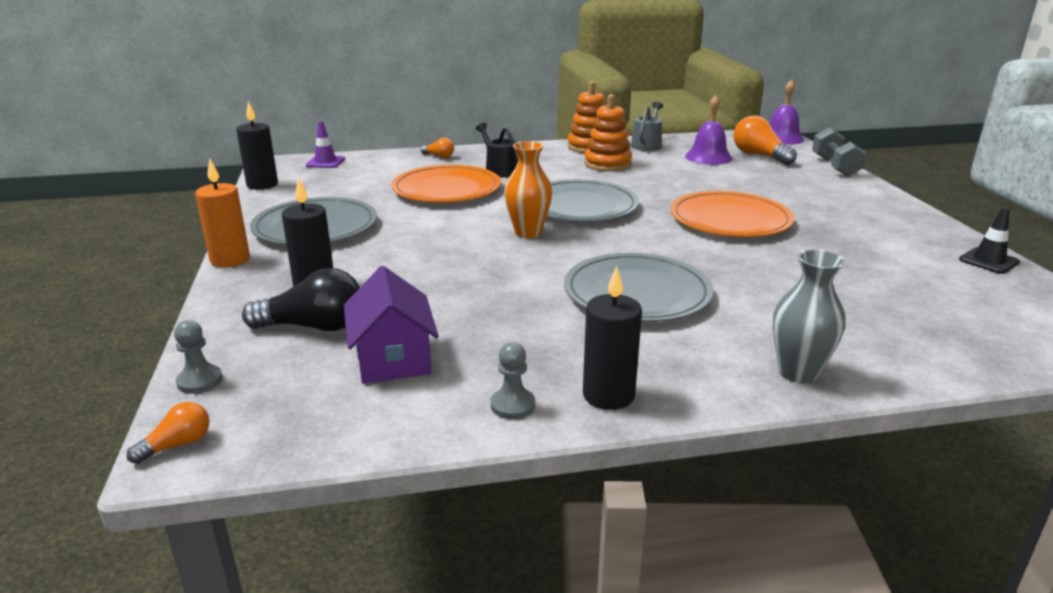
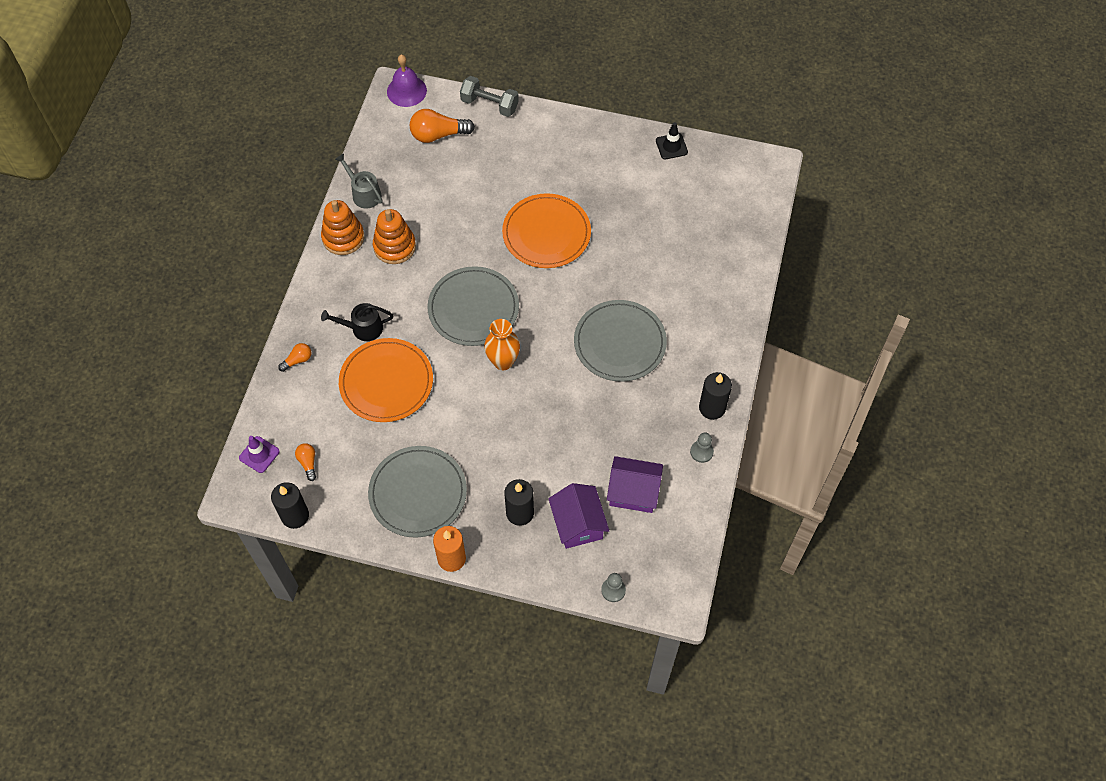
camera: 65 degrees left, 35 degrees up
orange light bulb [127,402,210,464] -> orange light bulb moved to [295,443,316,481]
black light bulb [242,268,360,331] -> purple house [548,483,609,549]
purple bell [685,95,733,165] -> none
grey vase [773,249,846,384] -> none

